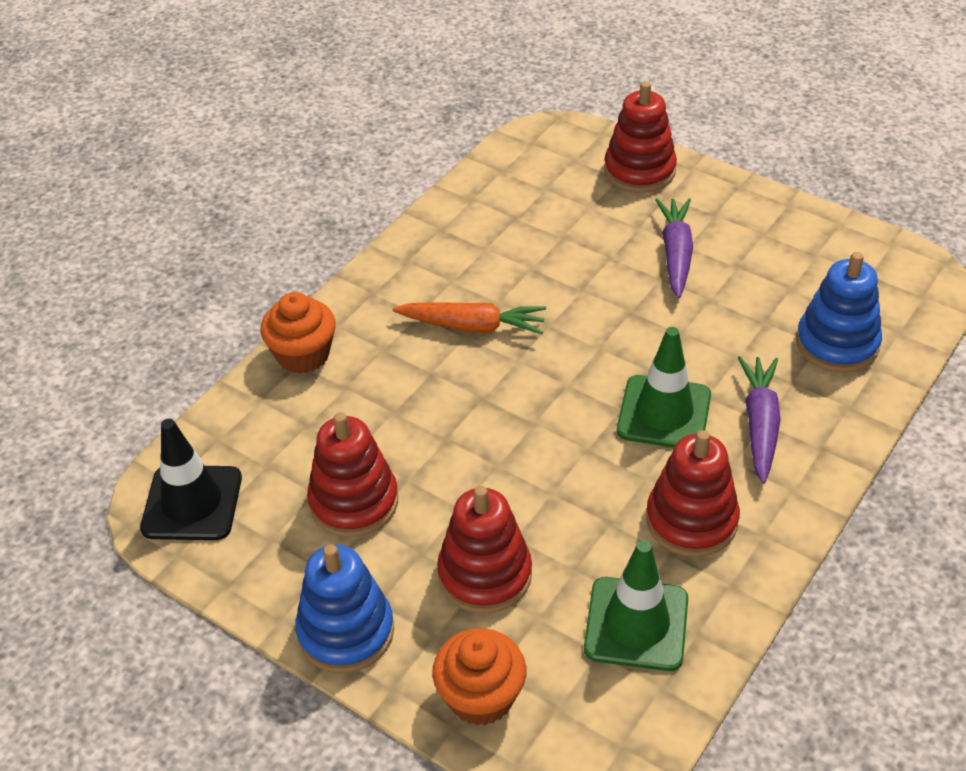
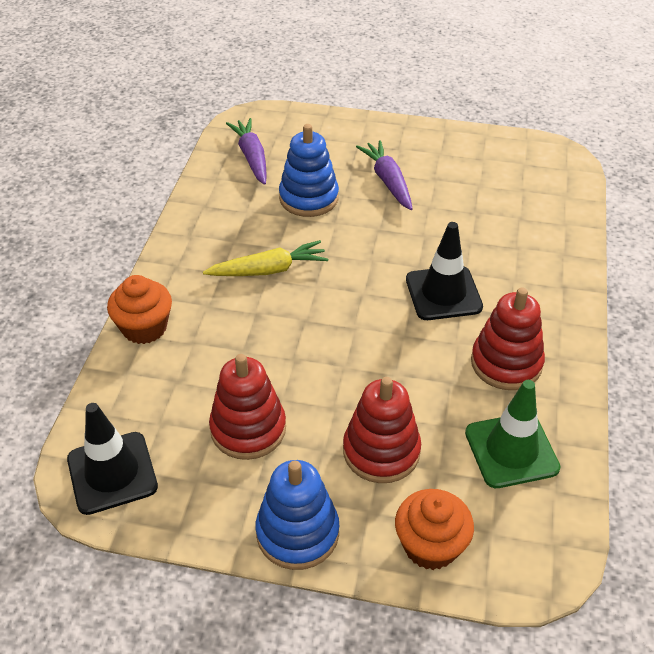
camera: 25 degrees left, 0 degrees up
orange carrot [393,302,546,334] -> yellow carrot [203,240,328,276]
red stacking toy [604,81,677,193] -> none
green traffic cone [617,327,711,448] -> black traffic cone [406,222,483,320]
purple carrot [738,356,781,484] -> purple carrot moved to [226,118,267,185]
blue stacking toy [796,252,882,373] -> blue stacking toy moved to [279,124,339,217]

